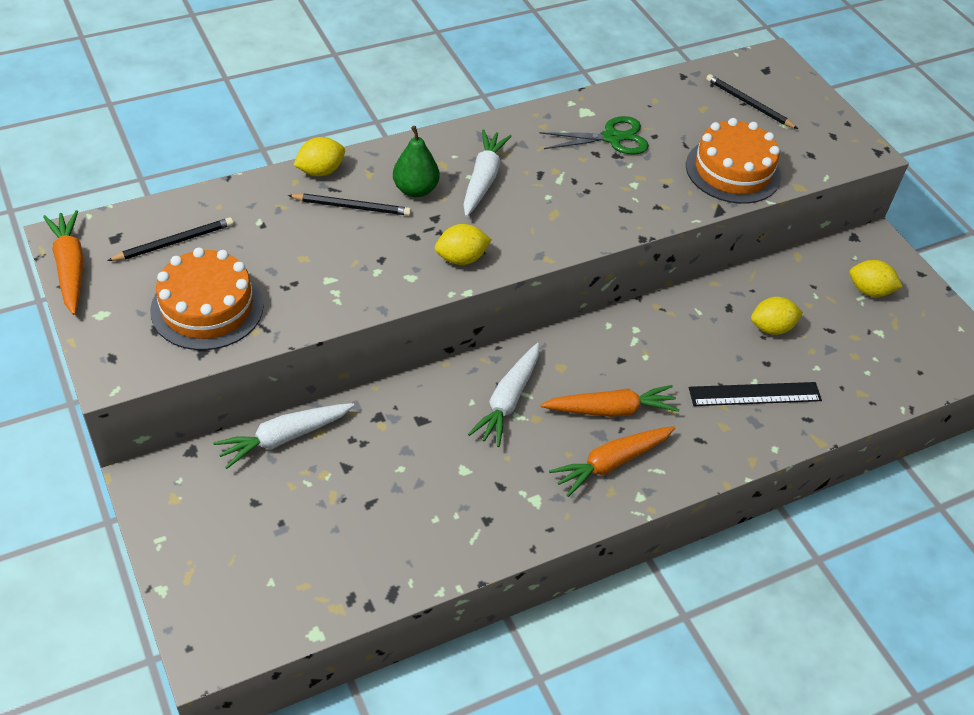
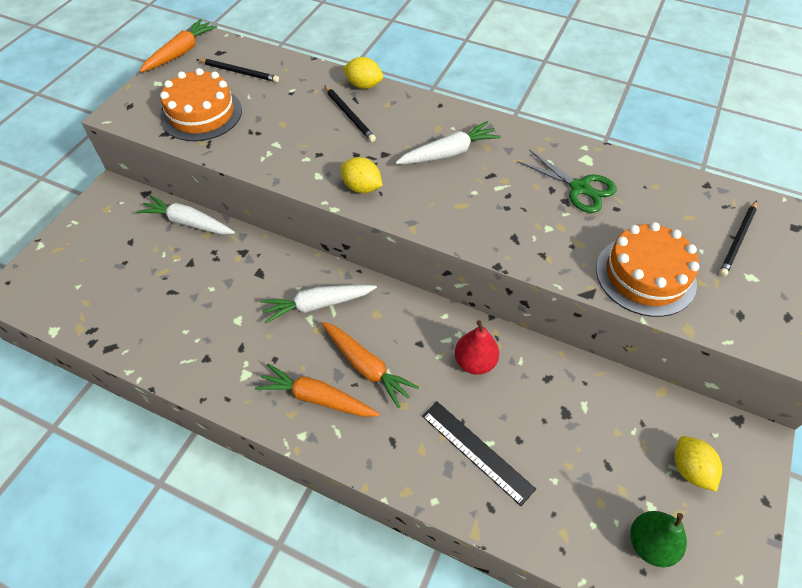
camera: 55 degrees right, 5 degrees up
green pear [393,126,439,197] -> green pear moved to [630,511,687,568]
black pencil [706,74,798,129] -> black pencil turned 150 degrees counterclockwise [719,200,757,277]
yellow lemon [751,297,803,335] -> none
none -> red pear [455,320,499,375]

